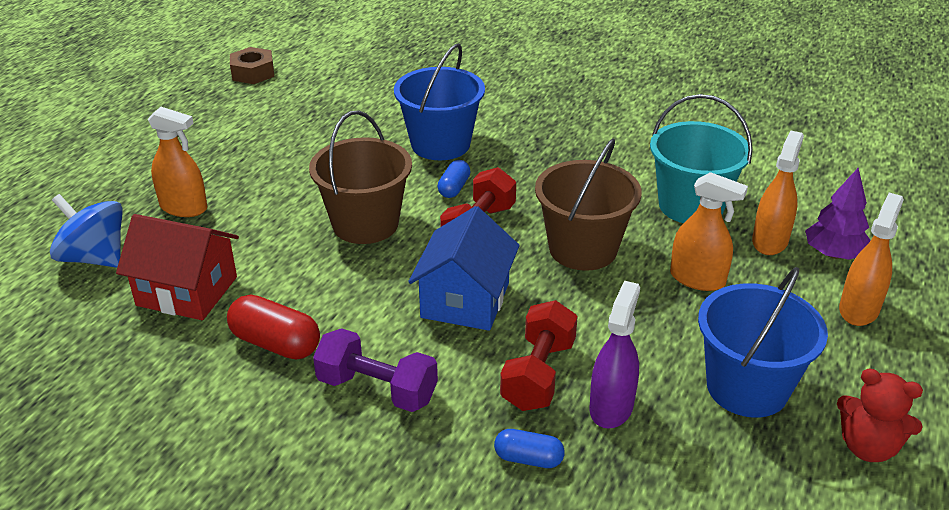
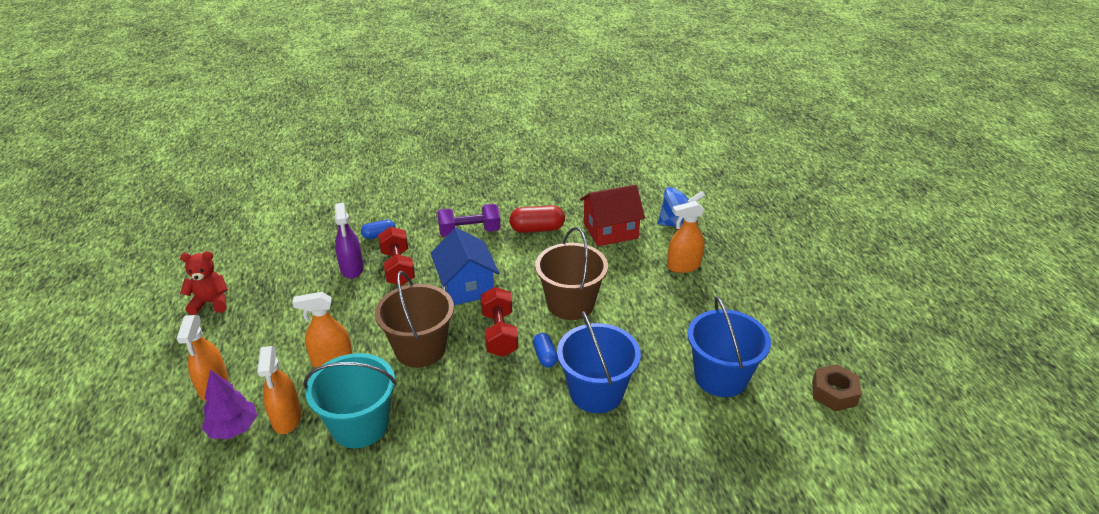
camera: 145 degrees right, 0 degrees up
blue bucket [698,267,828,418] -> blue bucket moved to [688,296,771,397]

